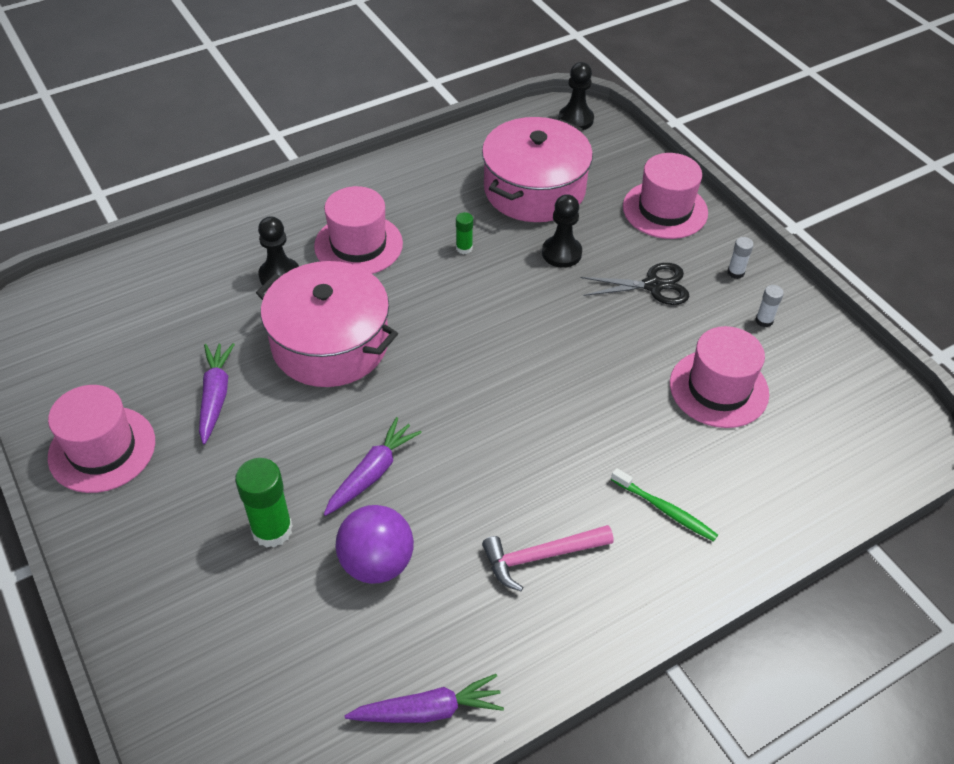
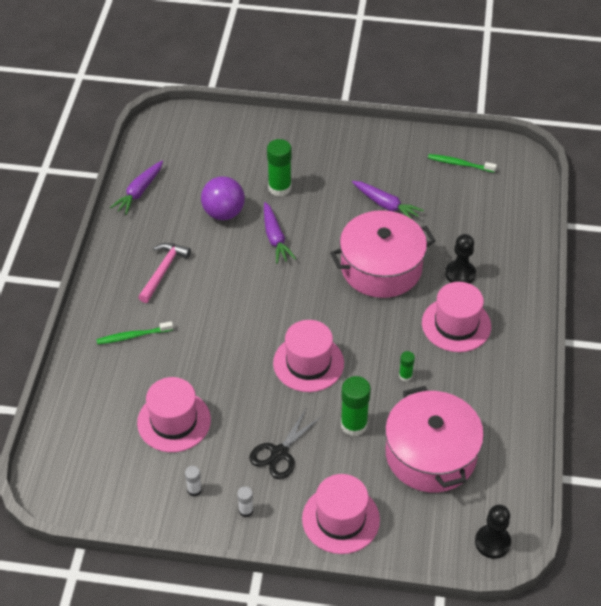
camera: 130 degrees right, 0 degrees up
pink hat [48,385,155,493] -> pink hat moved to [273,320,344,392]
black pawn [542,194,582,268] -> green glue stick [341,376,371,436]
none -> green toothbrush [428,154,497,173]

